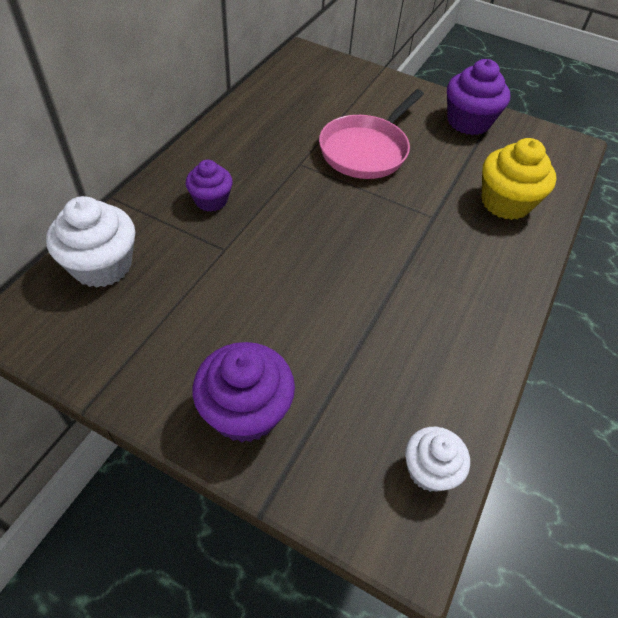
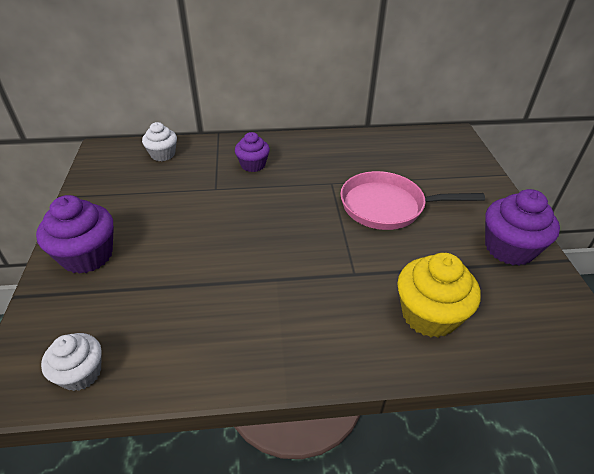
camera: 60 degrees right, 10 degrees down
white cupcake [46,196,135,288] -> white cupcake [142,122,177,161], size x0.63

